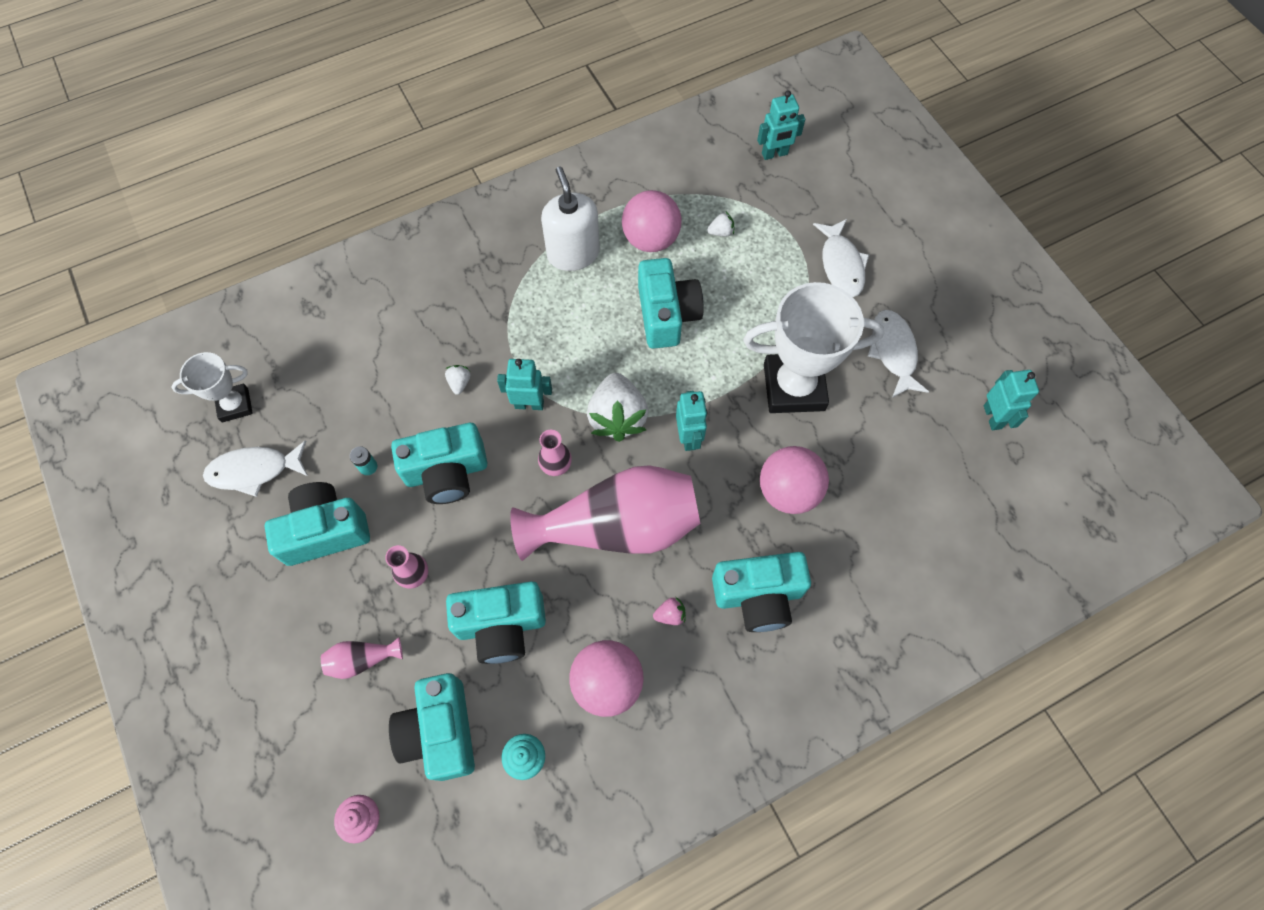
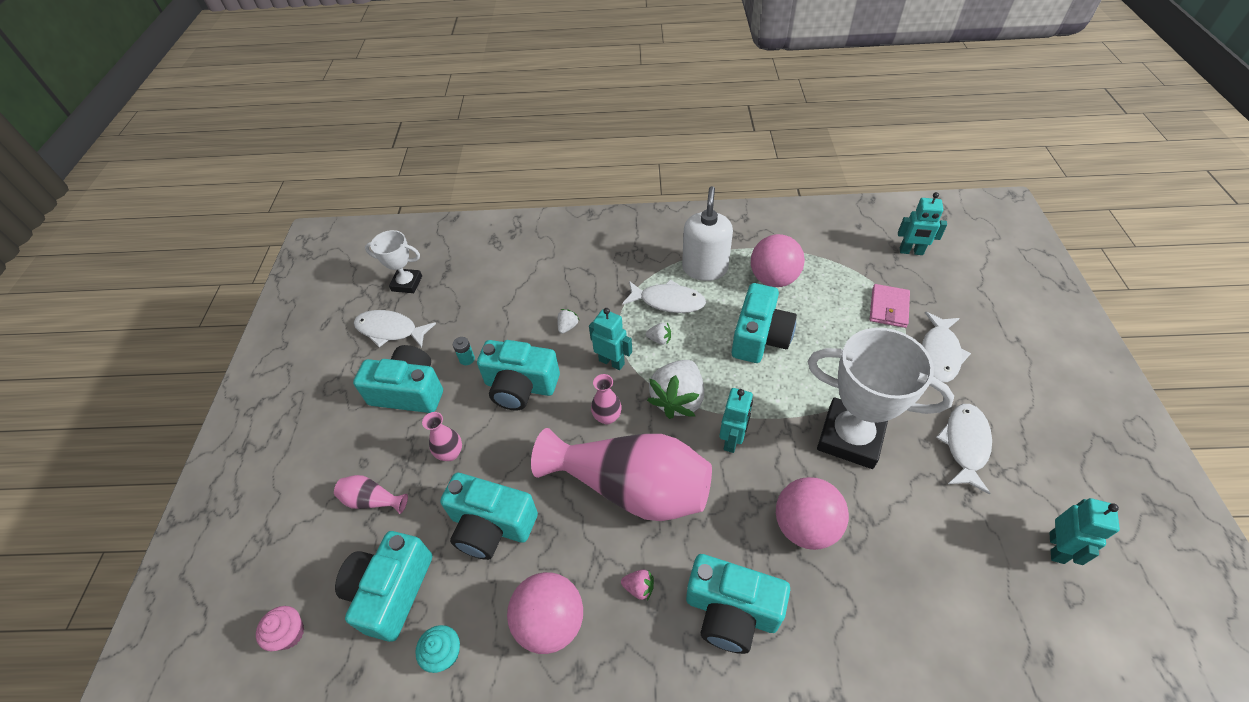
camera: 30 degrees right, 15 degrees down
white strawberry [707,212,734,237] -> white strawberry moved to [646,323,671,345]
none -> white fish [622,280,706,313]
none -> pink wallet [870,284,910,328]

